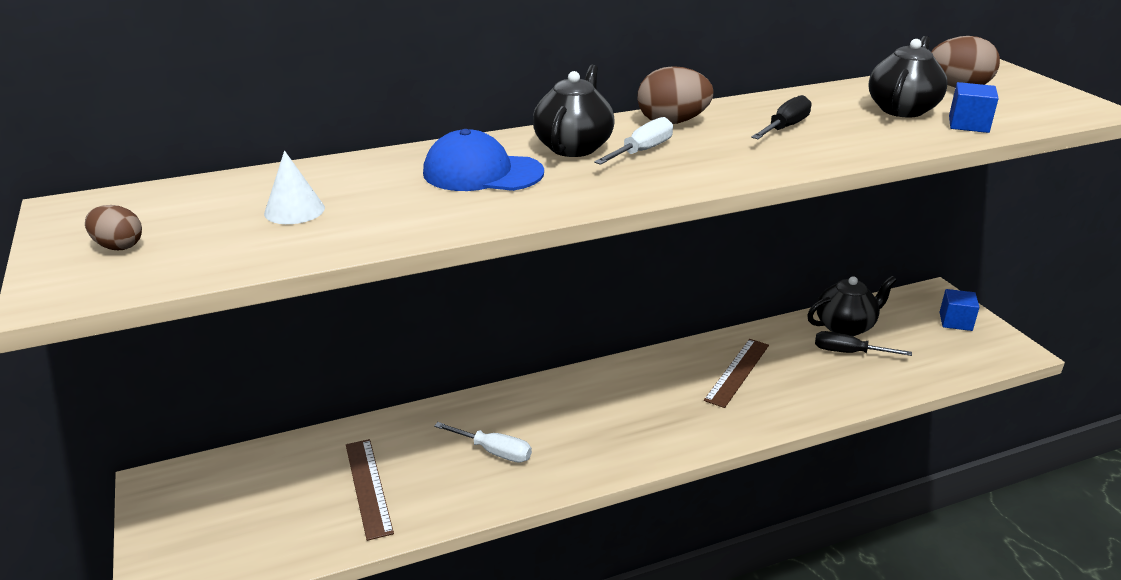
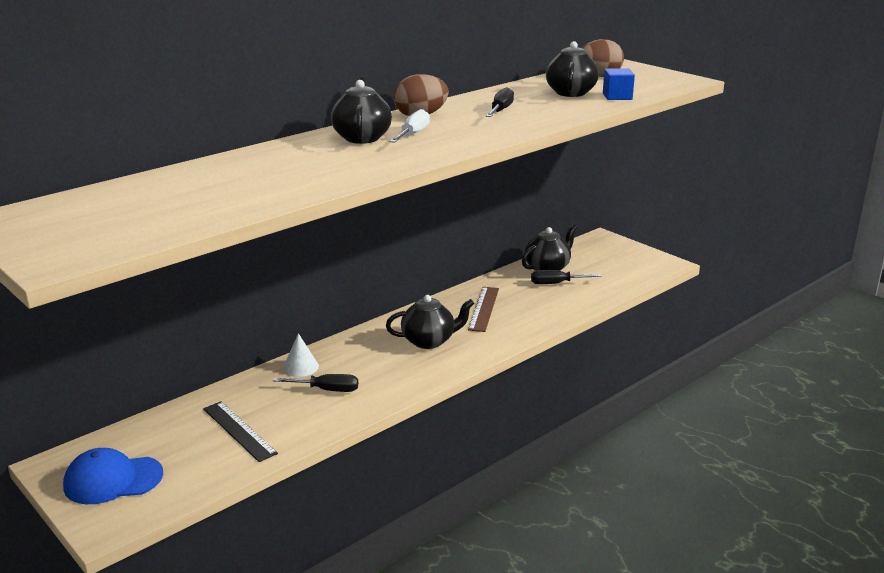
camera: 20 degrees left, 5 degrees down
brown egg [85,205,142,250] -> none
white cone [264,151,325,224] -> white cone moved to [283,333,319,377]
brown ruler [346,439,394,541] -> black ruler [203,401,278,462]
blue cap [423,129,544,191] -> blue cap moved to [63,448,163,504]
white screwdriver [434,422,532,463] -> black screwdriver [272,374,358,392]
blue cube [939,289,980,331] -> none
none -> black teapot [386,295,474,349]

